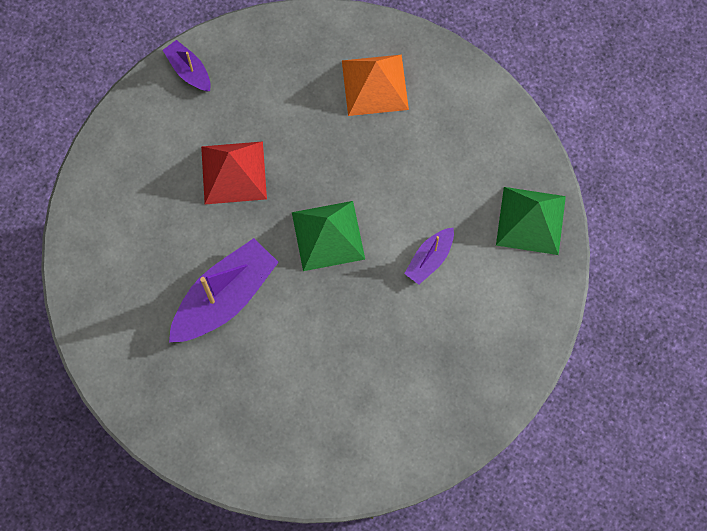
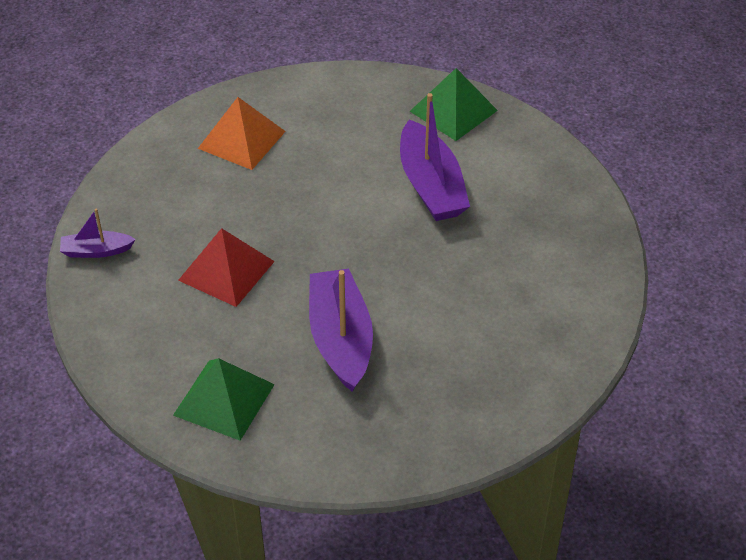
camera: 55 degrees left, 25 degrees down
green pyramid [292,201,365,271] -> green pyramid moved to [173,358,275,441]
purple boat [404,228,454,285] -> purple boat [400,93,470,221], size x1.91

